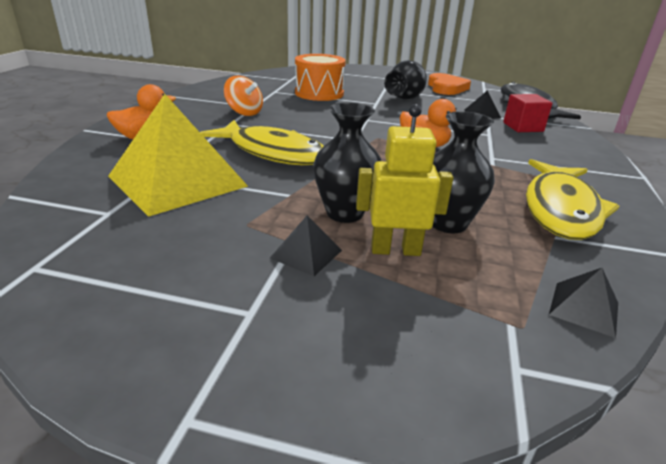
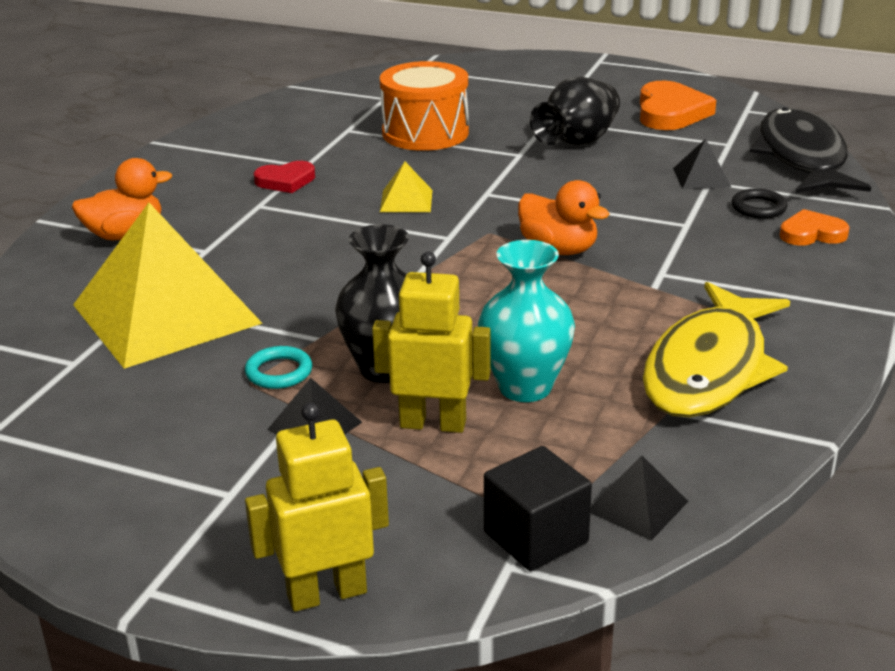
camera: 10 degrees right, 0 degrees up
yellow fish [200,120,324,165] -> none
orange spinning top [224,76,263,116] -> red heart [254,161,315,193]
black vase [433,111,495,233] -> turquoise vase [478,240,575,402]
red cube [503,94,552,132] -> black ring [732,188,787,219]
none -> turquoise ring [245,346,312,389]
none -> yellow robot [245,402,389,612]
none -> yellow pyramid [380,162,432,212]
none -> black cube [484,446,592,571]
none -> orange heart [780,209,850,246]

